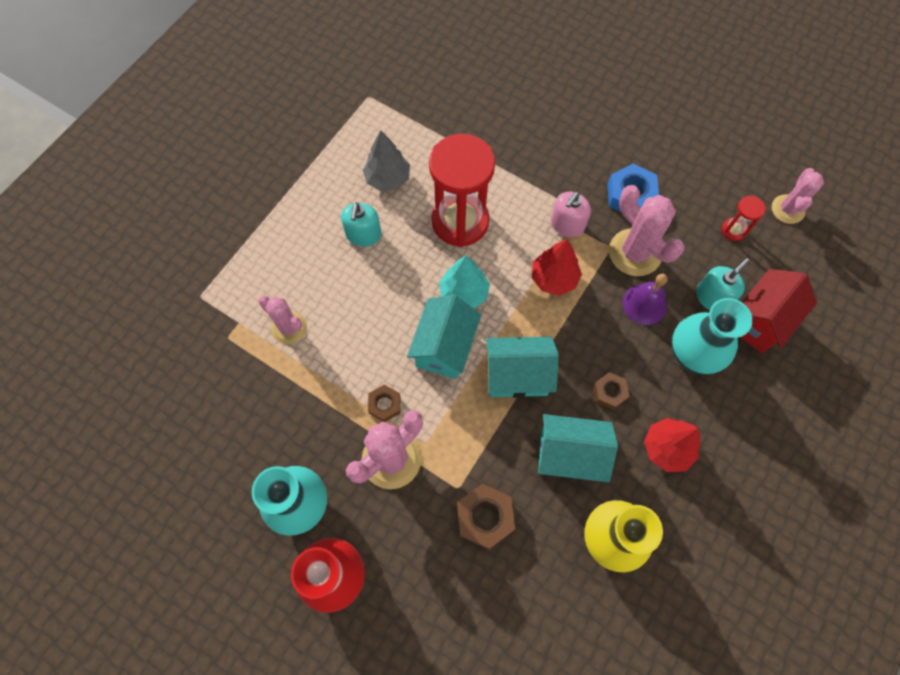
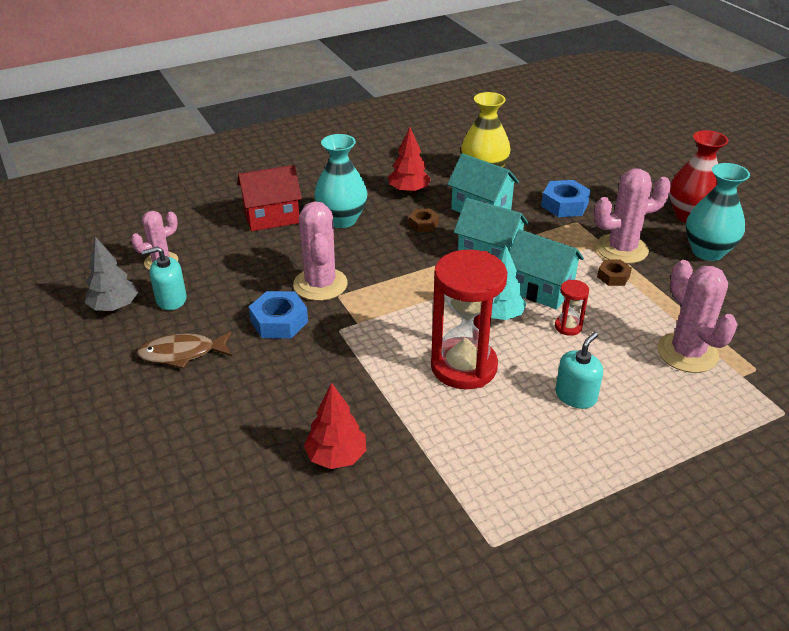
camera: 150 degrees left, 30 degrees down
pink cactus [258,296,307,344] -> pink cactus [657,260,738,373], size x1.56
grey tree [363,130,410,191] -> grey tree moved to [84,237,138,311]
turquoise house [407,295,481,379] -> turquoise house turned 75 degrees clockwise [509,229,584,310]
brown nut [457,484,515,550] -> blue nut [541,180,591,217]
red tree [532,239,582,296] -> red tree moved to [304,383,366,469]
pink soap dispenser [551,192,591,237] -> none
purple bell [623,274,668,325] -> none
turquoise soap dispenser [696,258,749,310] -> turquoise soap dispenser moved to [142,246,187,310]
red hourglass [722,195,766,241] -> red hourglass moved to [555,280,589,336]
none -> brown fish [137,331,232,369]

